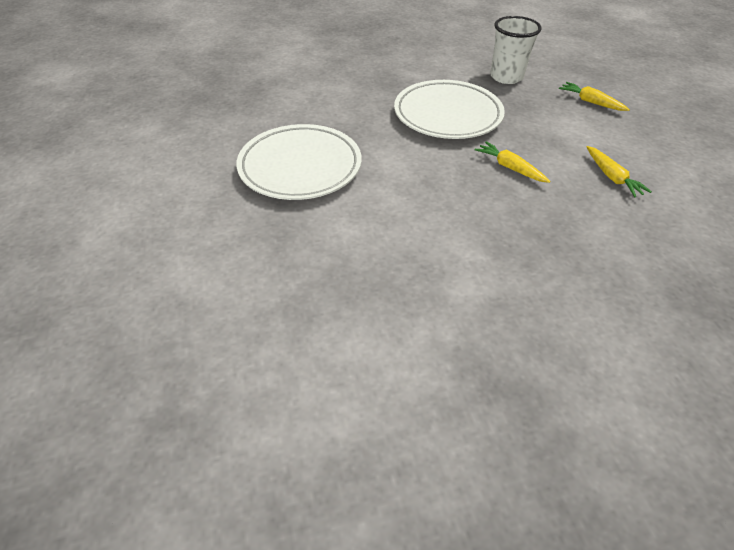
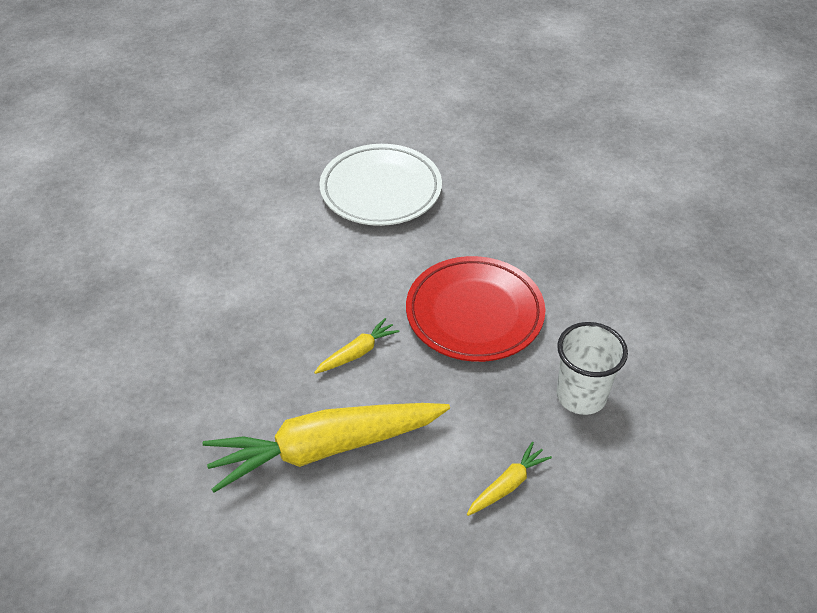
camera: 95 degrees right, 0 degrees up
white plate [394,80,505,139] -> red plate [406,256,545,362]
yellow carrot [587,146,652,198] -> yellow carrot [203,403,450,493], size x2.31

